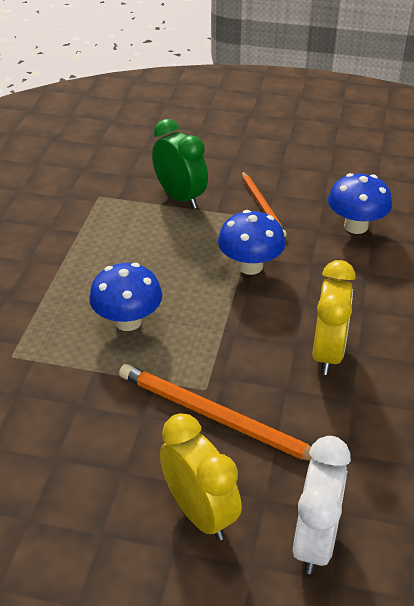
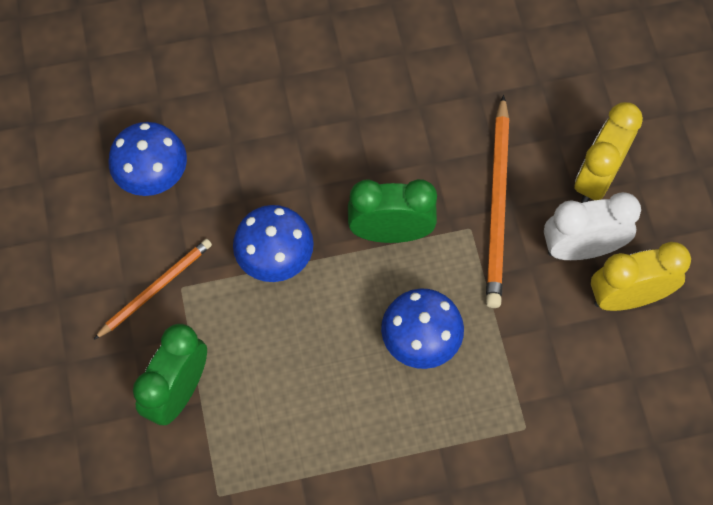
camera: 115 degrees left, 25 degrees up
white clock [293,436,351,574] -> white clock moved to [544,192,641,260]
yellow clock [312,260,356,375] -> yellow clock moved to [591,242,691,311]
none -> green clock [348,179,437,243]

